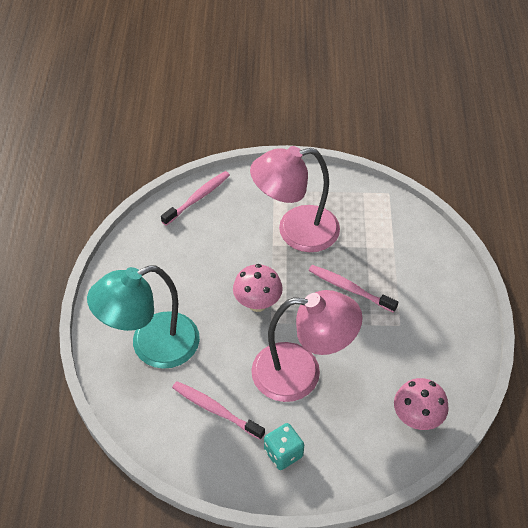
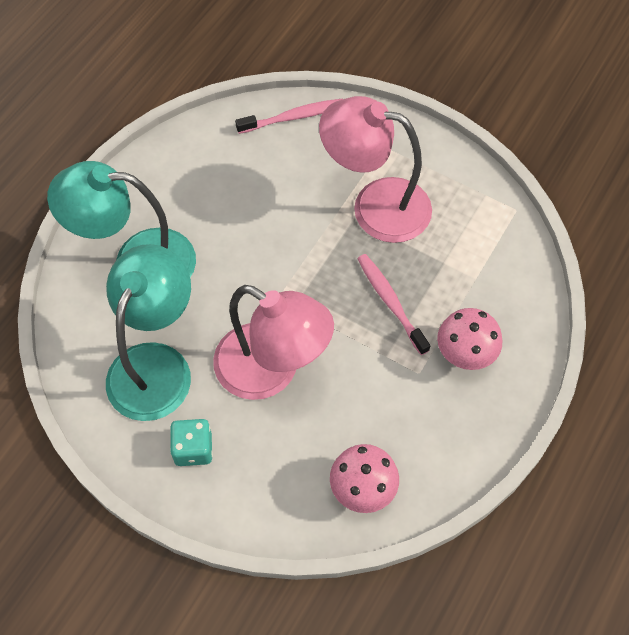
camera: 30 degrees right, 10 degrees up
pink toothbrush [172,381,265,440] -> turquoise lamp [106,244,191,421]
pink mushroom [233,264,283,312] -> pink mushroom moved to [437,308,502,370]

